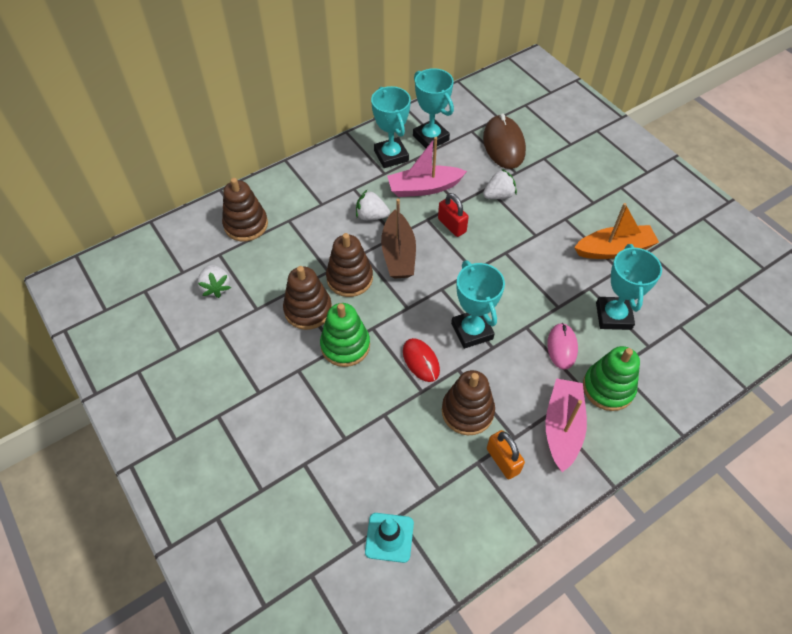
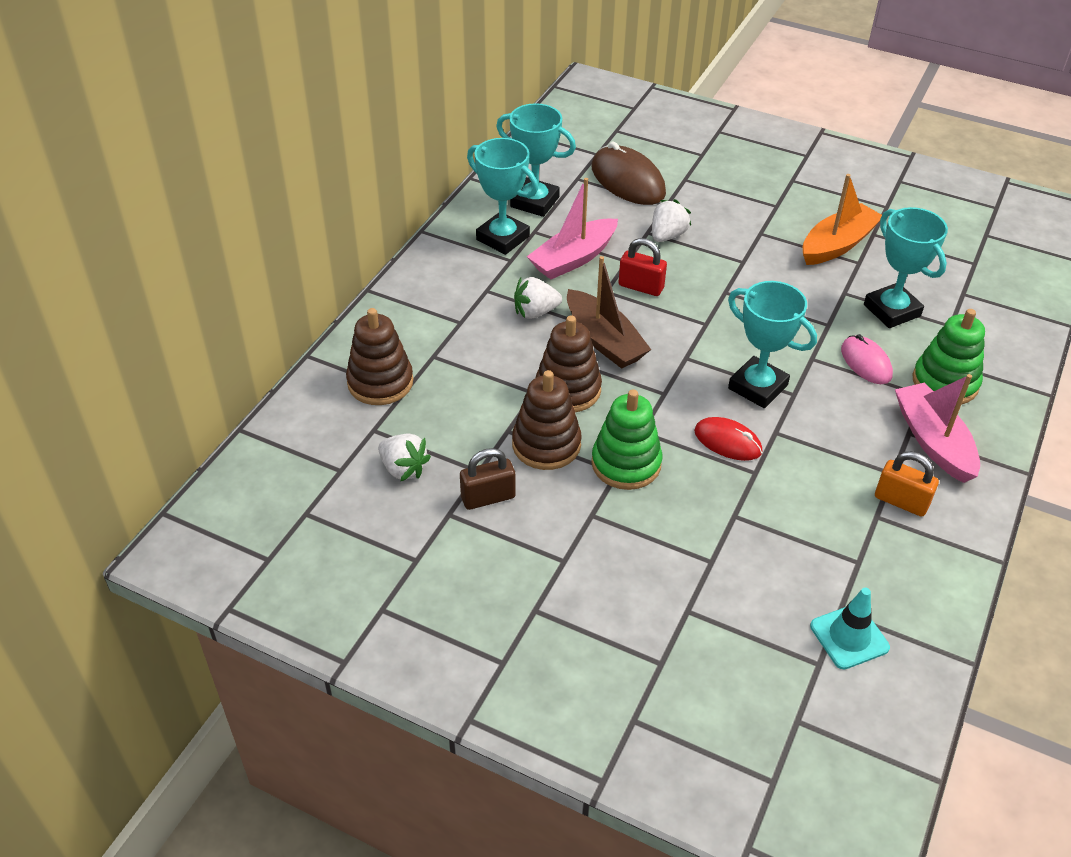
camera: 30 degrees left, 10 degrees down
brown stacking toy [442,370,495,435] -> none
none -> brown padlock [460,448,515,510]

